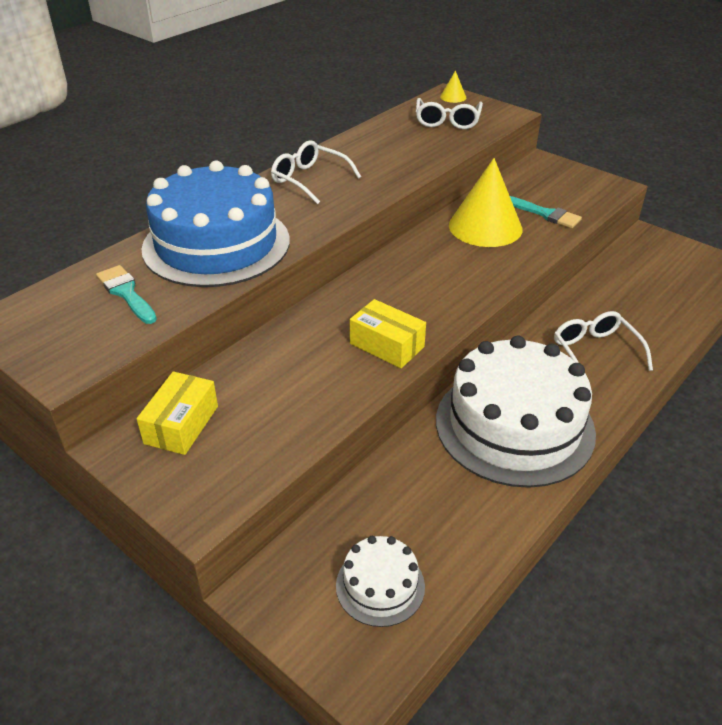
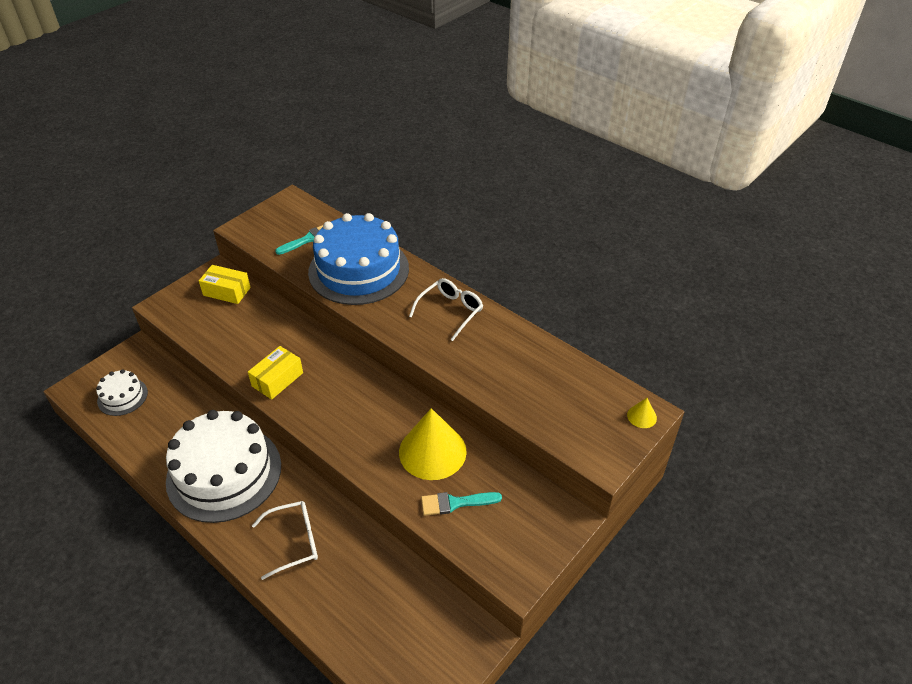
camera: 90 degrees right, 5 degrees up
white glasses [416,98,483,129] -> none
turquoise brush [510,196,582,228] -> turquoise brush turned 45 degrees clockwise [421,492,502,516]

